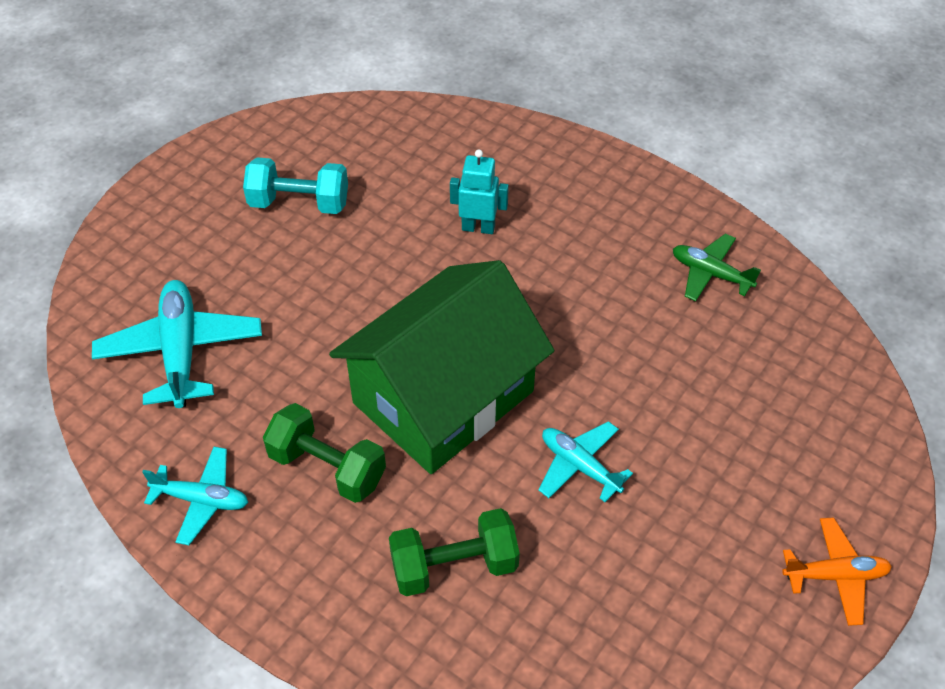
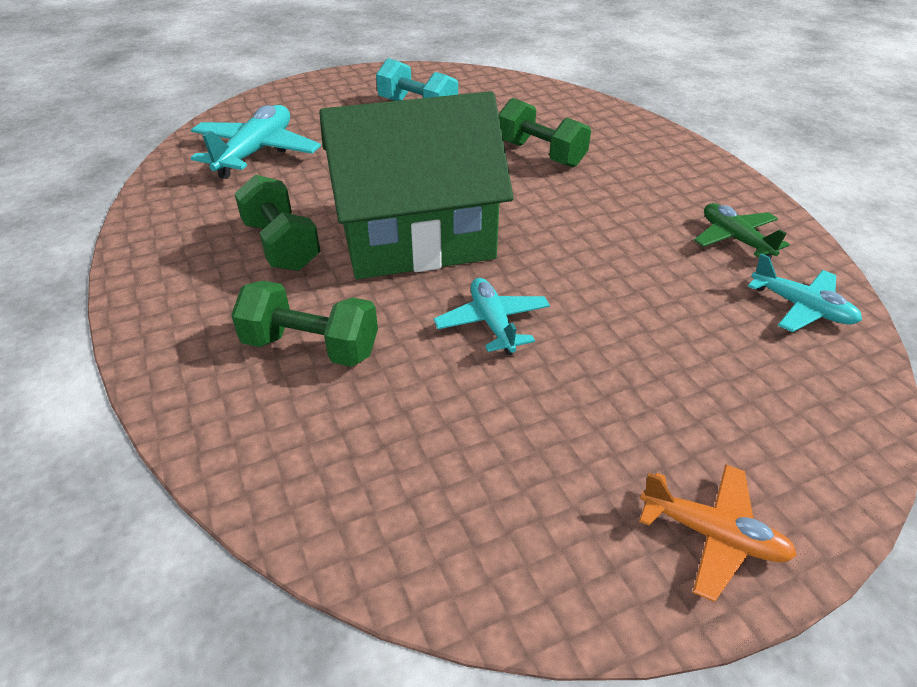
camera: 30 degrees right, 10 degrees down
turquoise plane [142,447,248,545] -> turquoise plane moved to [748,253,862,332]
turquoise robot [450,149,509,234] -> green dumbbell [499,98,591,167]

